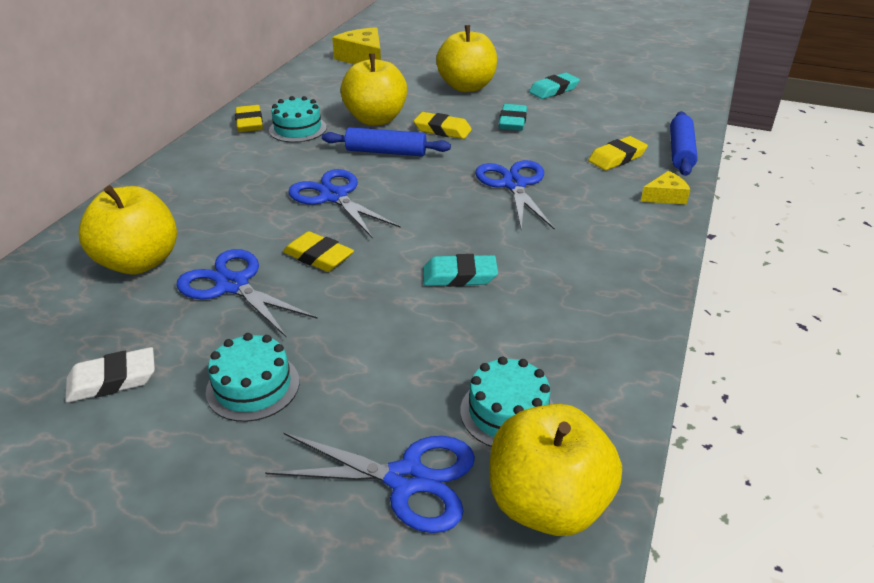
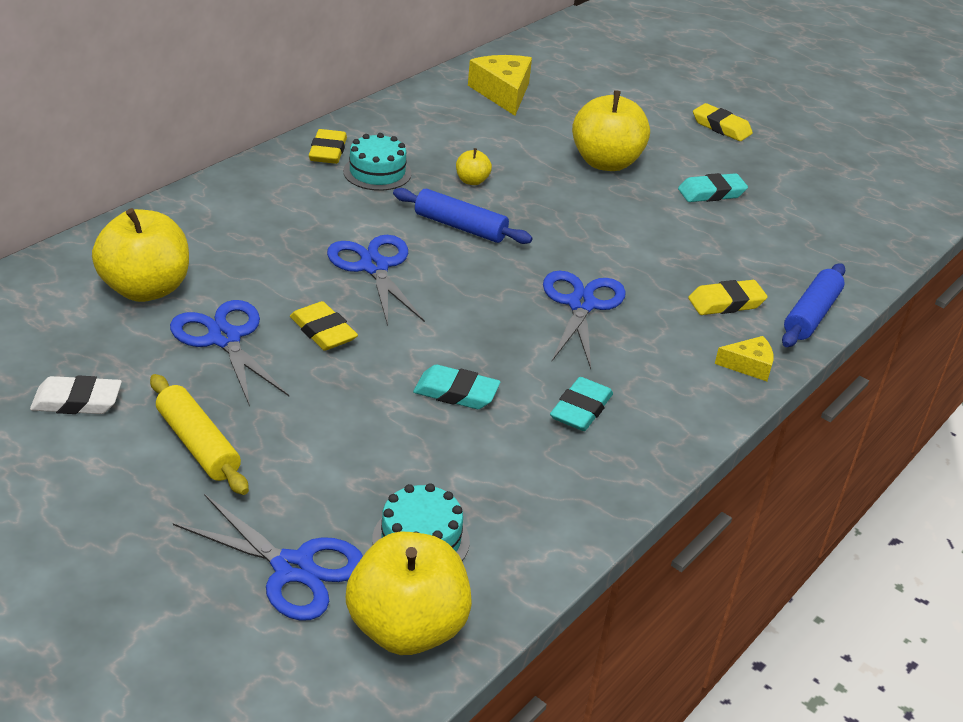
camera: 15 degrees right, 0 degrees up
turquoise cake [206,333,299,422] -> yellow rolling pin [150,374,249,495]
yellow apple [341,54,407,125] -> yellow apple [456,148,492,185], size x0.45
yellow eraser [414,112,472,139] -> yellow eraser moved to [693,103,753,141]
turquoise eraser [499,104,527,131] -> turquoise eraser moved to [550,377,613,431]

